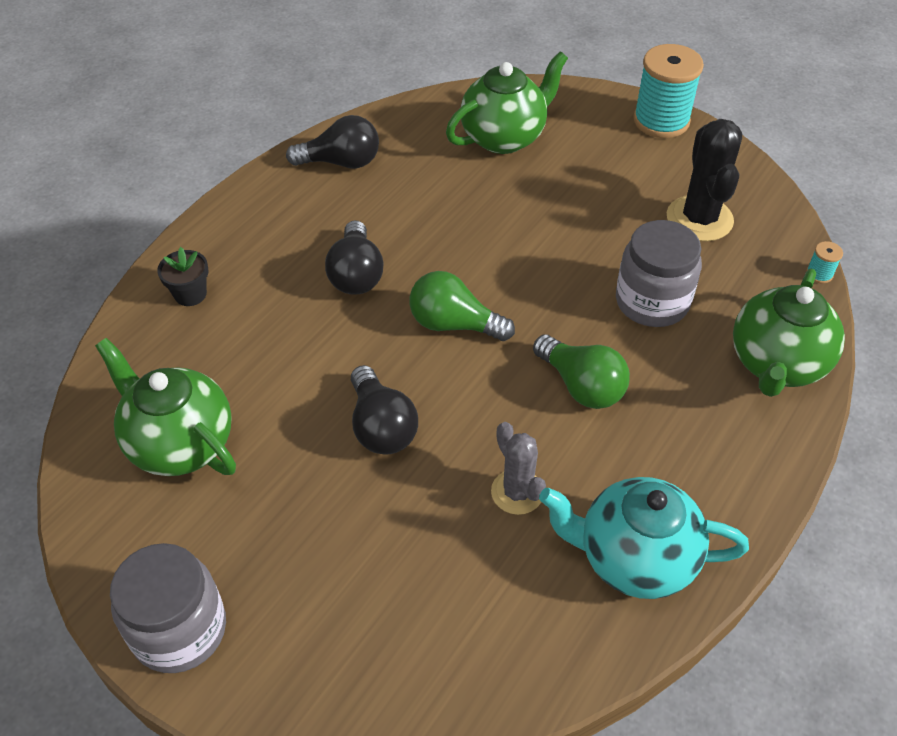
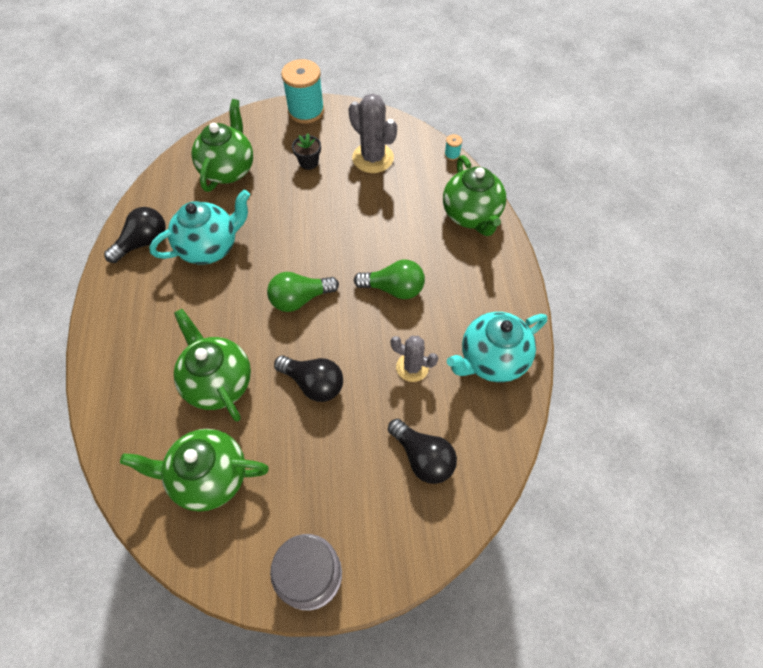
camera: 40 degrees left, 10 degrees up
black flower pot [157,247,208,306] -> black flower pot moved to [292,133,321,170]
black light bulb [325,220,383,295] -> black light bulb moved to [388,419,457,484]
grey jar [616,220,702,327] -> none
black cactus [667,119,742,241] -> grey cactus [349,94,397,173]
none -> turquoise teapot [149,190,250,265]
none -> green teapot [174,309,251,422]

